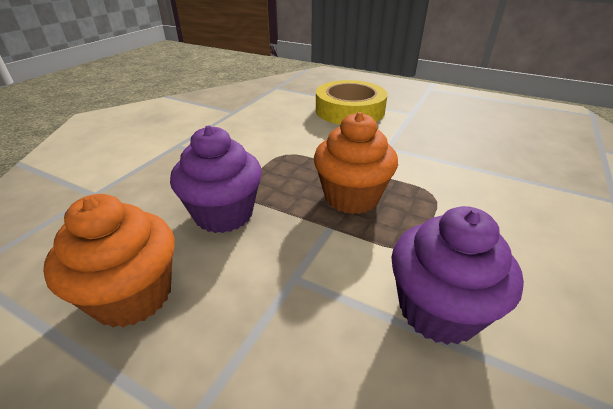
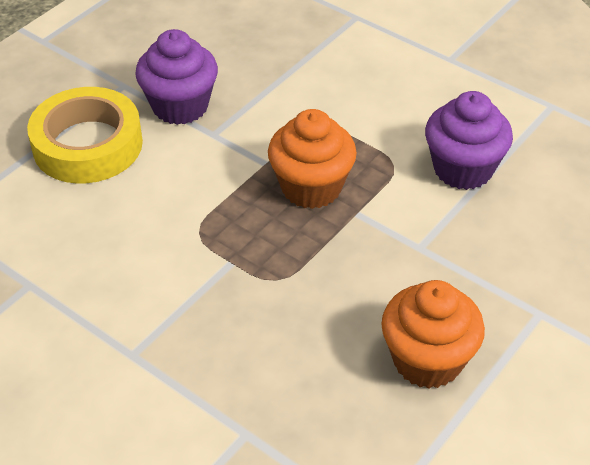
camera: 80 degrees left, 10 degrees up
purple cupcake [170,125,262,233] -> purple cupcake moved to [135,29,218,125]

